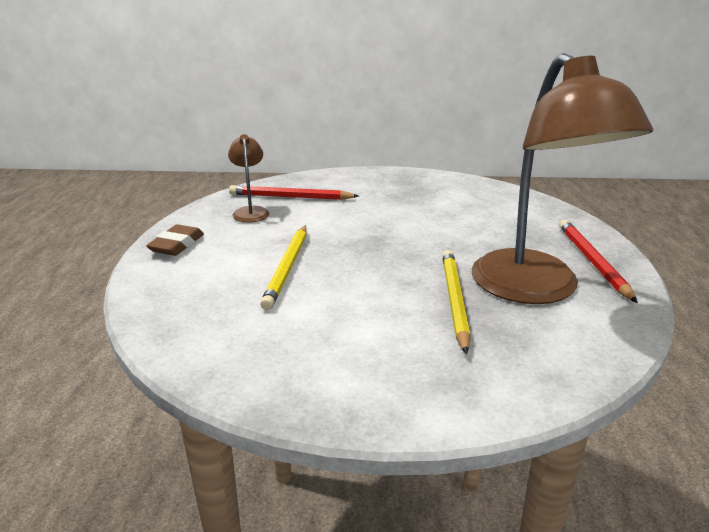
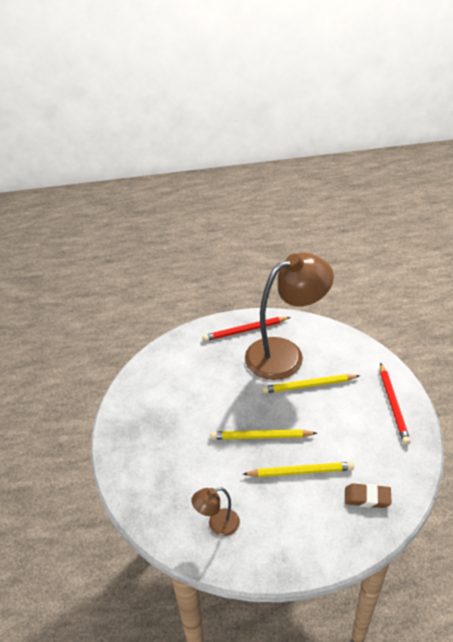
camera: 100 degrees left, 15 degrees up
brown eraser [146,224,204,256] -> brown eraser moved to [345,483,392,508]
red pencil [229,185,359,200] -> red pencil moved to [380,363,411,445]
none -> yellow pencil [210,429,317,439]

